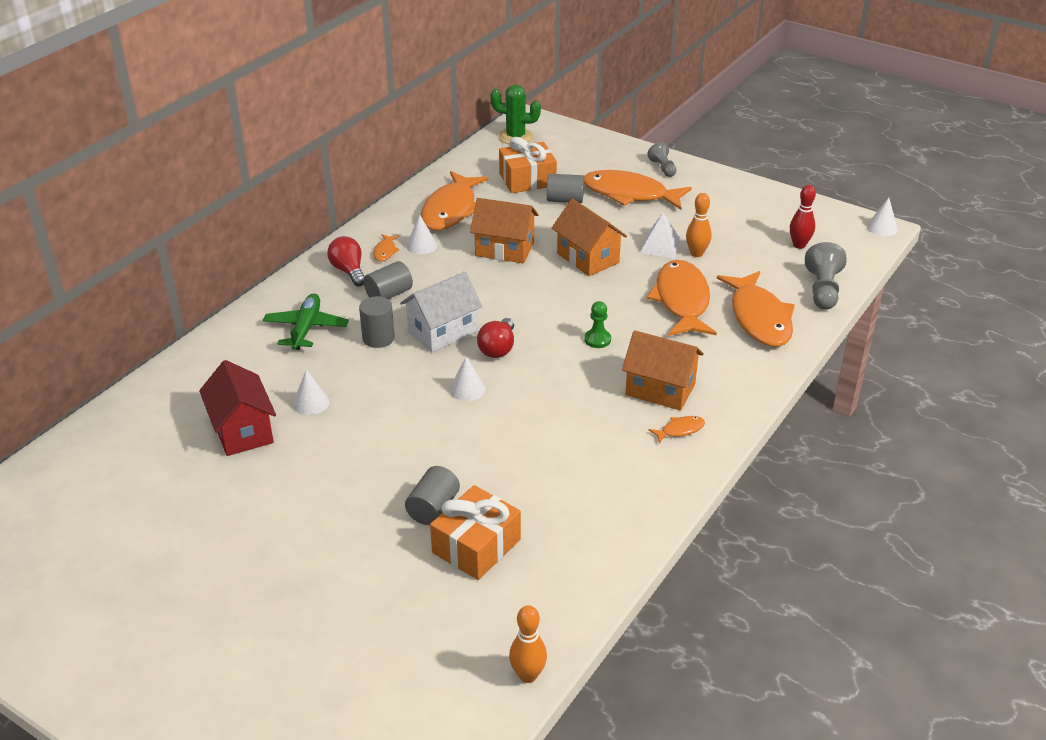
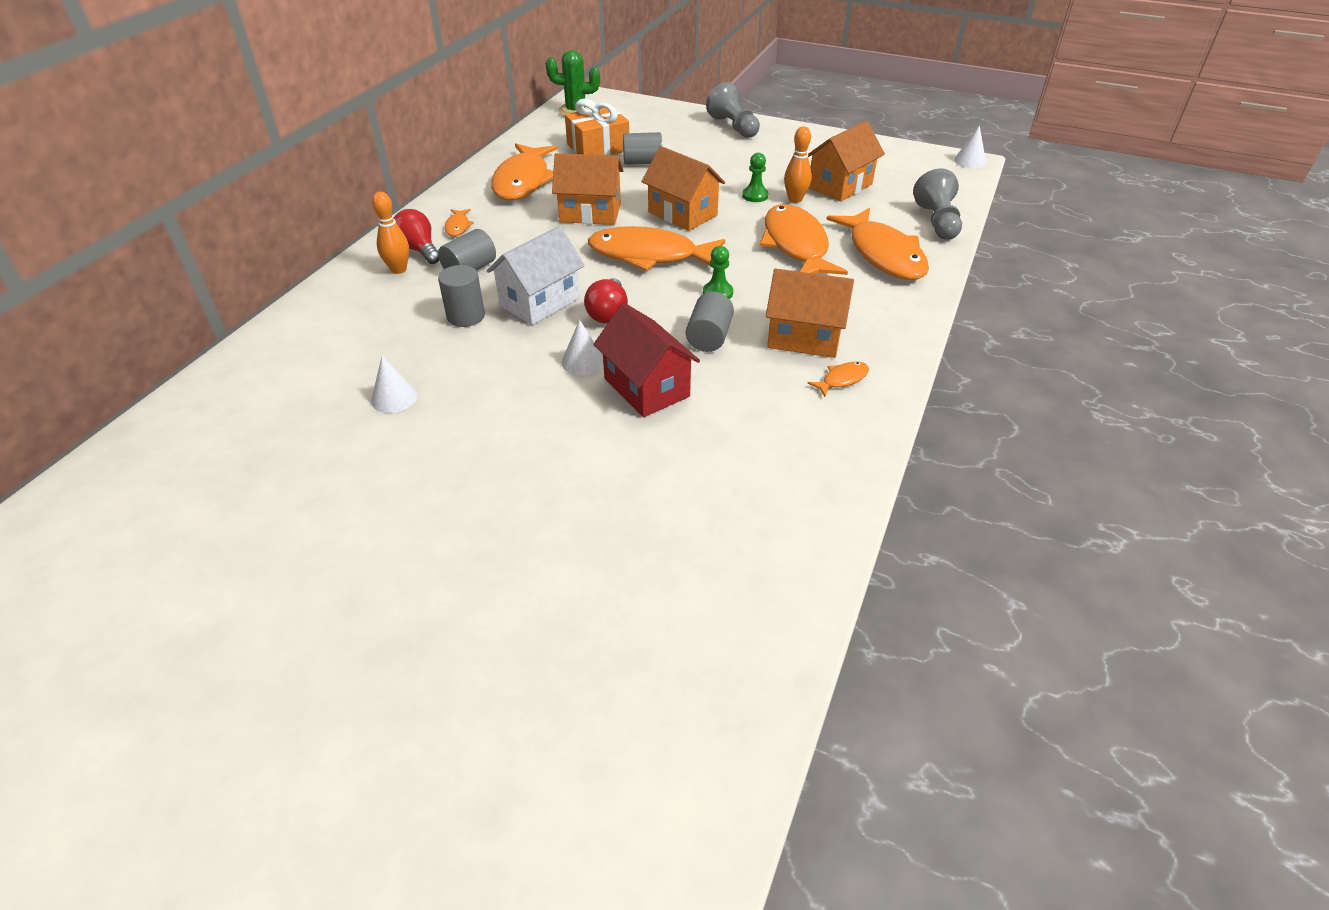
camera: 10 degrees left, 5 degrees up
red house [199,360,276,456] -> red house moved to [593,303,700,417]
green plane [263,293,349,350] -> none
grey cylinder [405,466,460,525] -> grey cylinder moved to [686,292,734,352]
white cone [406,215,437,255] -> none
orange gift [430,485,521,580] -> none
orange bowling pin [509,605,547,683] -> orange bowling pin moved to [372,192,409,274]
orange fish [584,170,692,210] -> orange fish moved to [588,226,725,271]
white pyramid [640,213,681,259] -> green pawn [742,153,768,202]
grey pawn [647,142,676,177] -> grey pawn [706,82,760,138], size x1.60
red bowling pin [790,185,816,249] -> none
none -> orange house [808,121,885,202]

